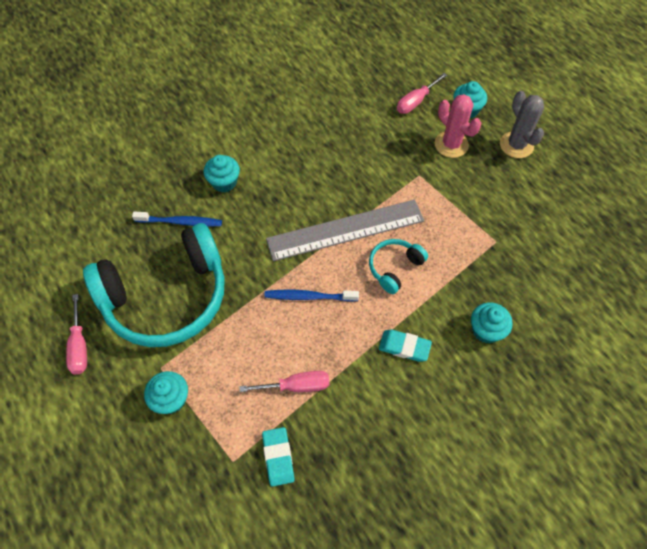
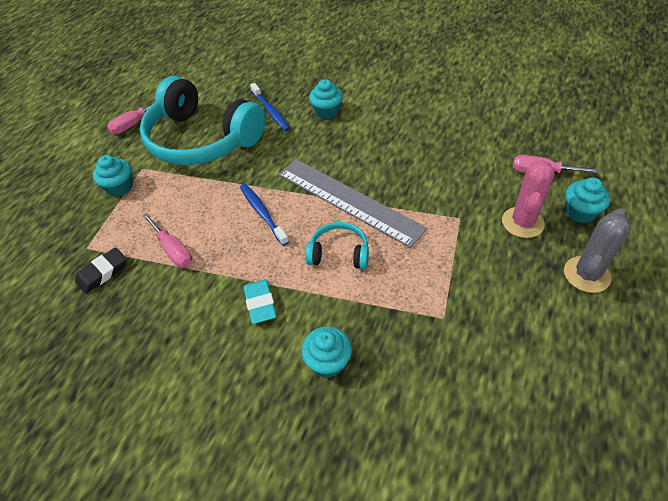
camera: 60 degrees right, 10 degrees down
turquoise eraser [262,427,295,487] -> black eraser [75,247,126,294]

